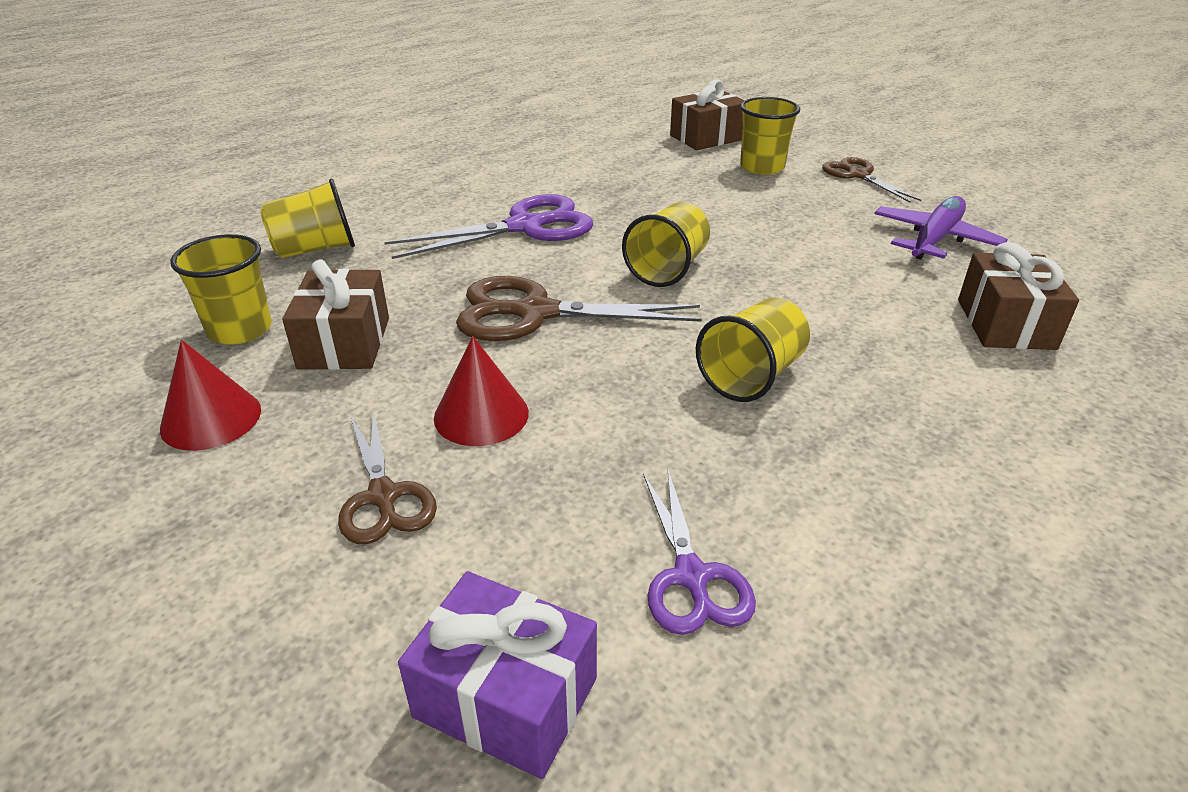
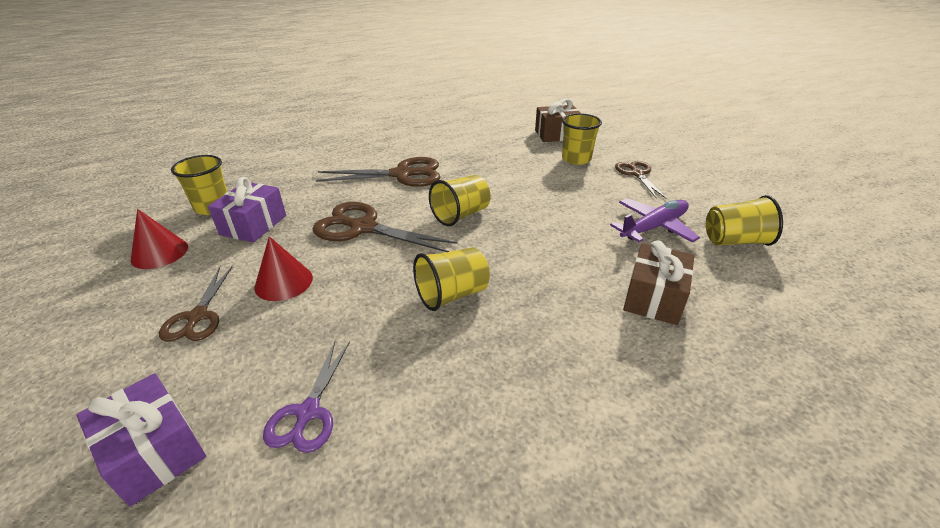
camera: 20 degrees right, 0 degrees up
yellow cup [260,178,355,258] -> yellow cup moved to [706,195,783,246]
brown gift [282,259,389,370] -> purple gift [208,177,286,243]
purple scissors [384,194,593,259] -> brown scissors [316,157,440,187]

